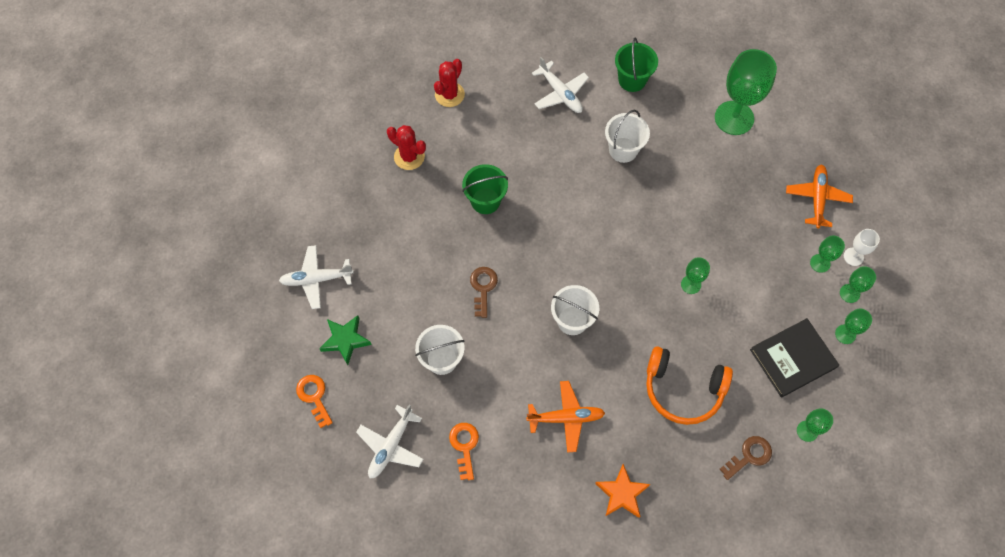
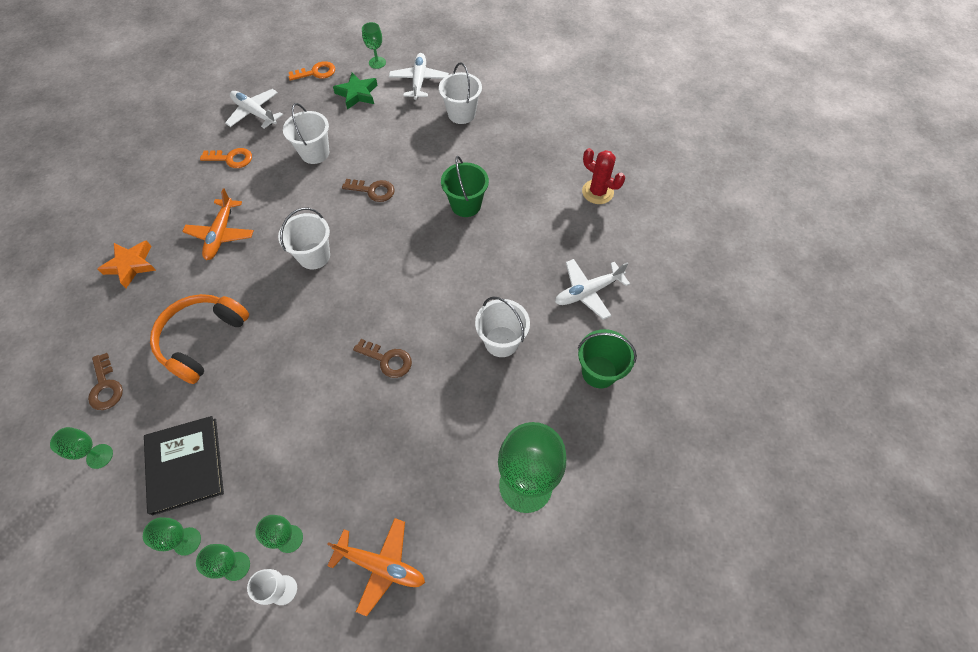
camera: 100 degrees right, 5 degrees down
red cactus [387,125,426,170] -> none
green goblet [681,257,710,294] -> green goblet moved to [362,22,386,69]
none -> brown key [353,339,412,378]
none -> white bucket [439,62,482,124]

